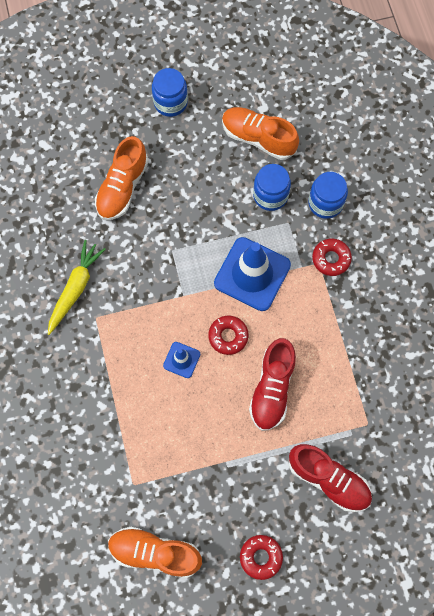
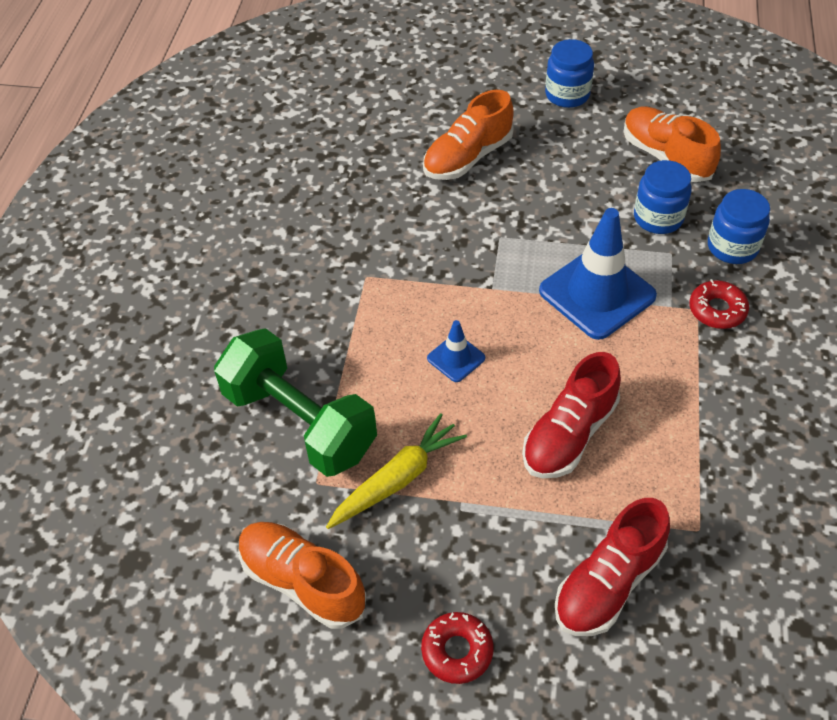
camera: 25 degrees right, 20 degrees down
yellow carrot [48,240,106,335] -> yellow carrot moved to [326,413,467,529]
red donut [208,316,249,355] -> none
red shoe [289,444,372,512] -> red shoe turned 75 degrees clockwise [555,498,670,636]
none -> green dumbbell [214,328,377,477]

